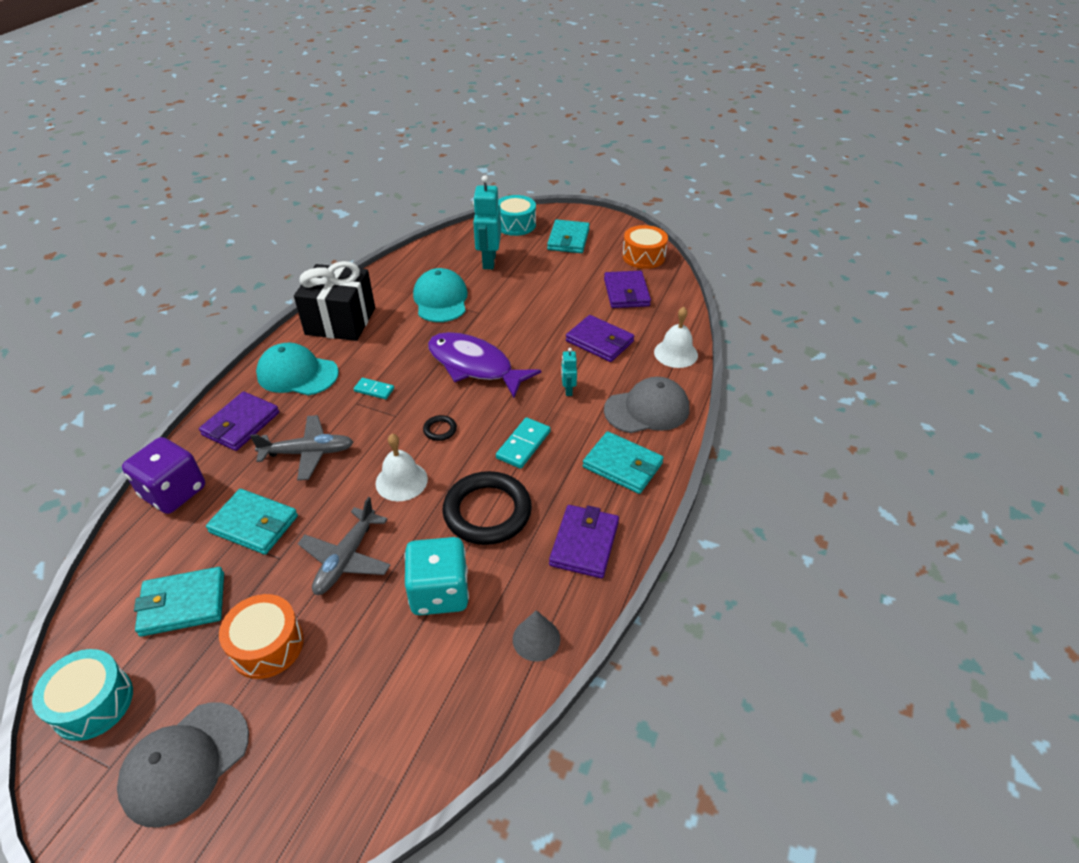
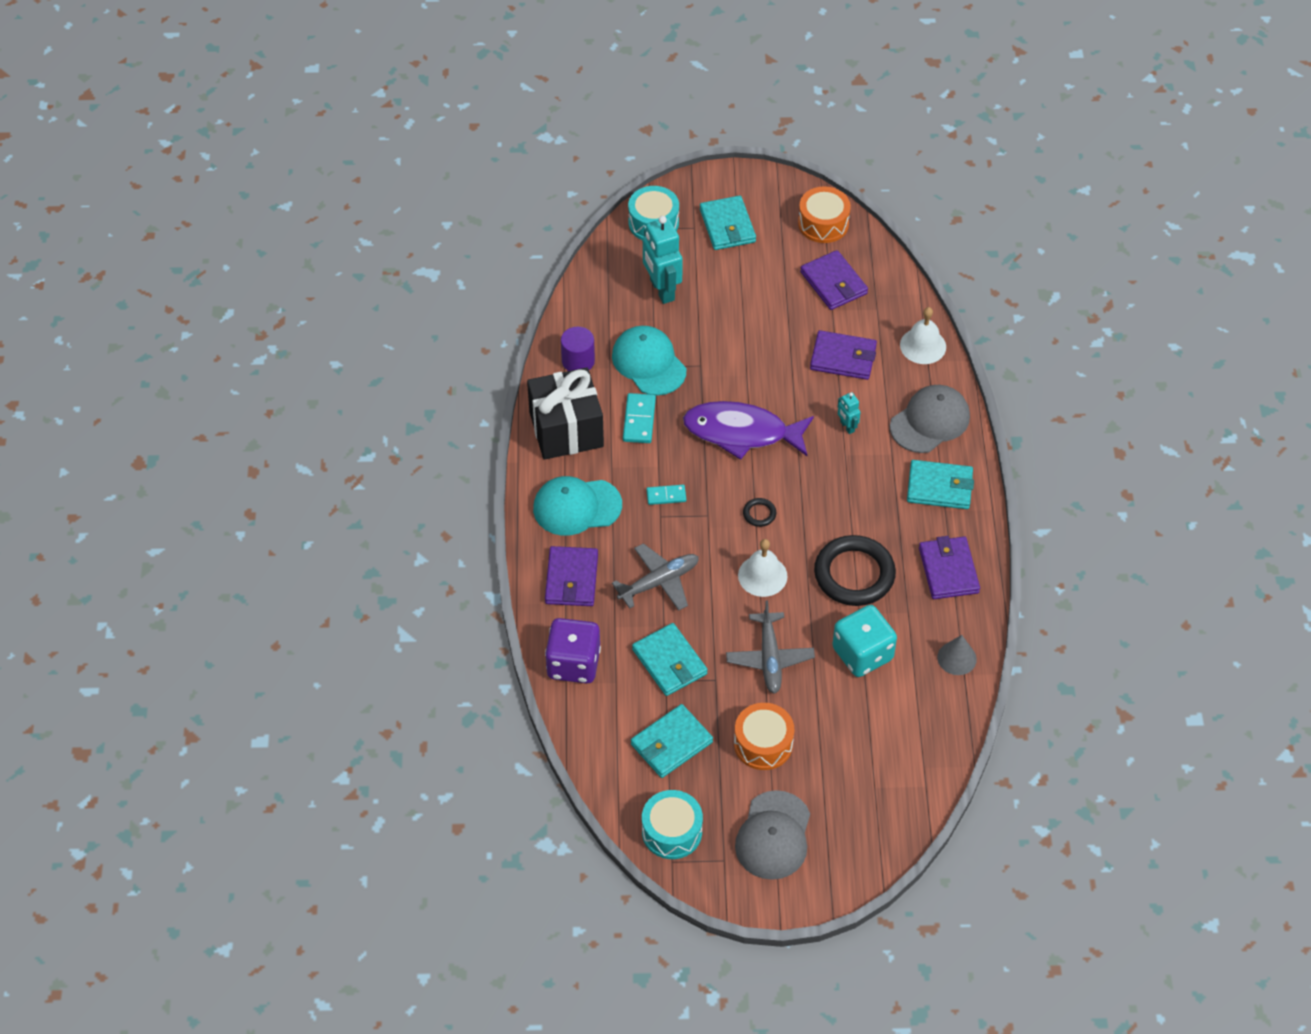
camera: 25 degrees left, 10 degrees up
turquoise wallet [206,489,298,555] -> turquoise wallet turned 60 degrees clockwise [632,623,708,696]
turquoise domino [496,417,551,469] -> turquoise domino moved to [623,393,656,443]
none -> purple cylinder [561,327,595,371]

